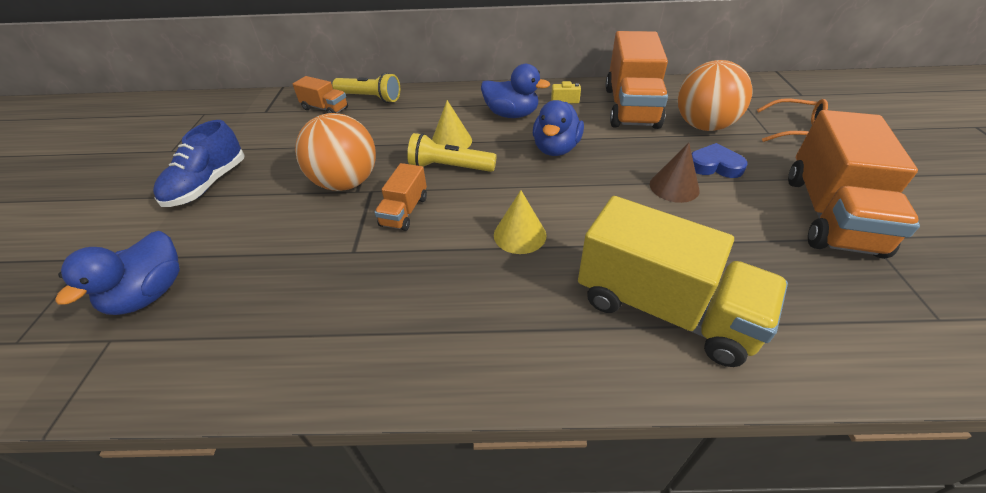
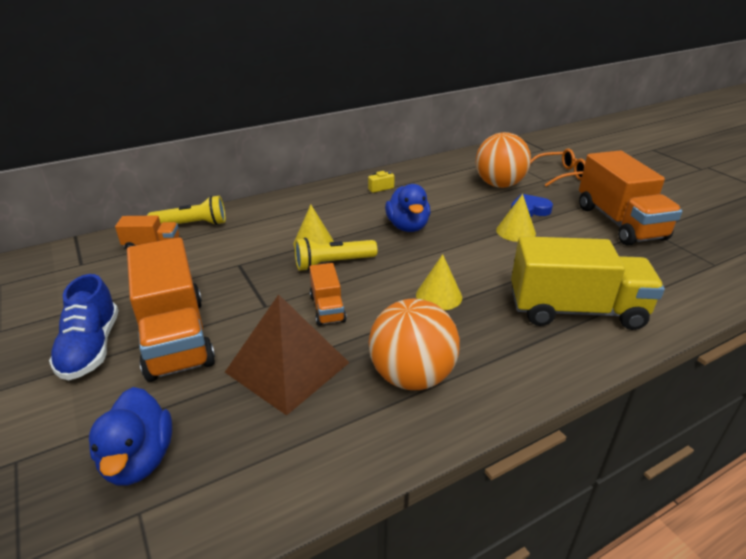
camera: 30 degrees left, 10 degrees down
orange ball [295,113,376,191] -> orange ball moved to [369,299,460,390]
blue duck [481,64,550,118] -> none
orange truck [605,31,668,129] -> orange truck moved to [127,238,215,382]
brown cone [650,143,700,203] -> yellow cone [496,194,536,242]
none -> brown pyramid [225,294,349,416]

